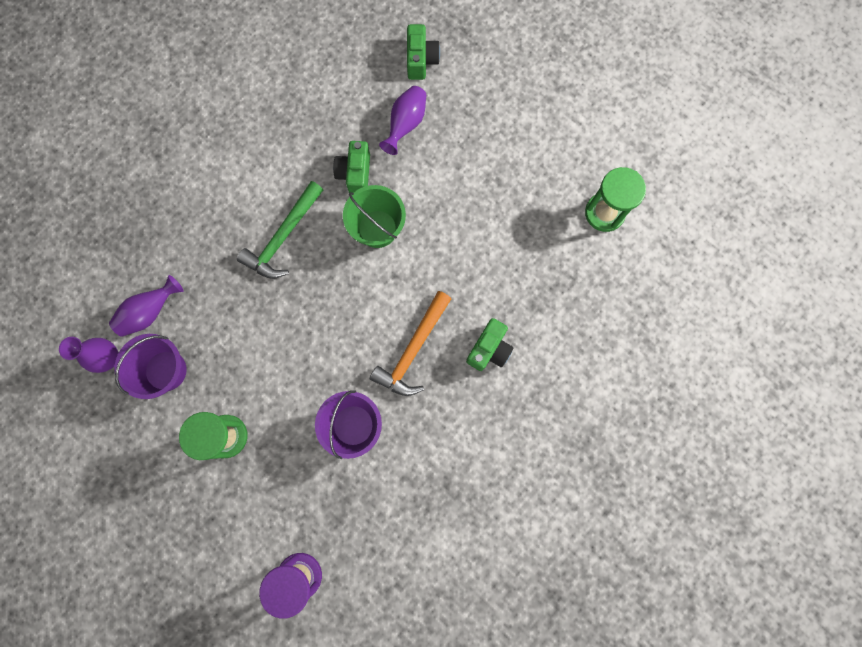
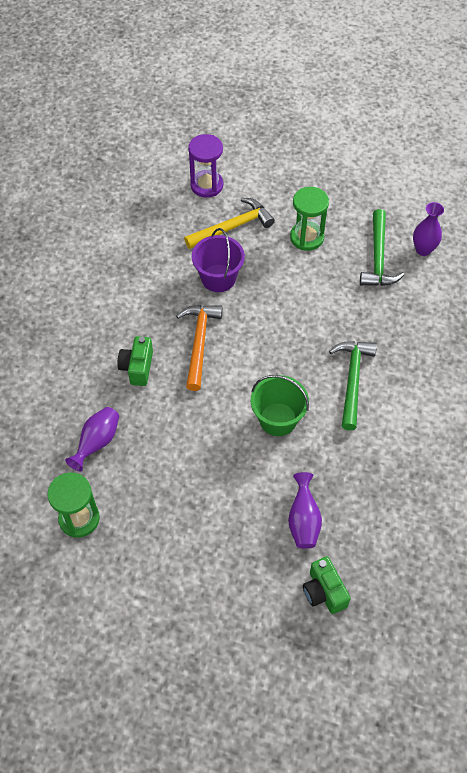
camera: 155 degrees right, 20 degrees down
purple vase [109,275,184,337] -> purple vase moved to [65,407,119,472]
purple bucket [115,334,187,399] -> green hammer [360,209,404,286]
green camera [333,141,370,193] -> none
none -> yellow hammer [184,198,275,249]

